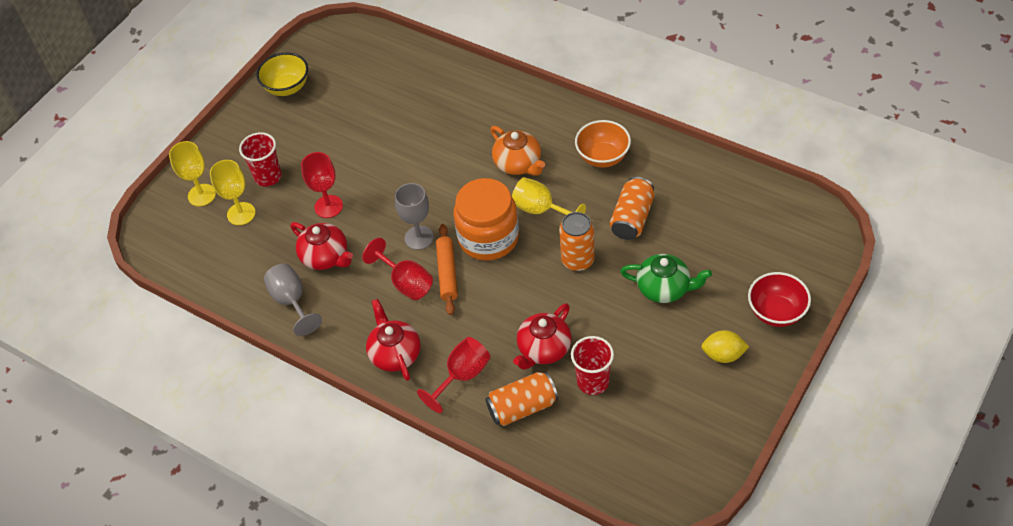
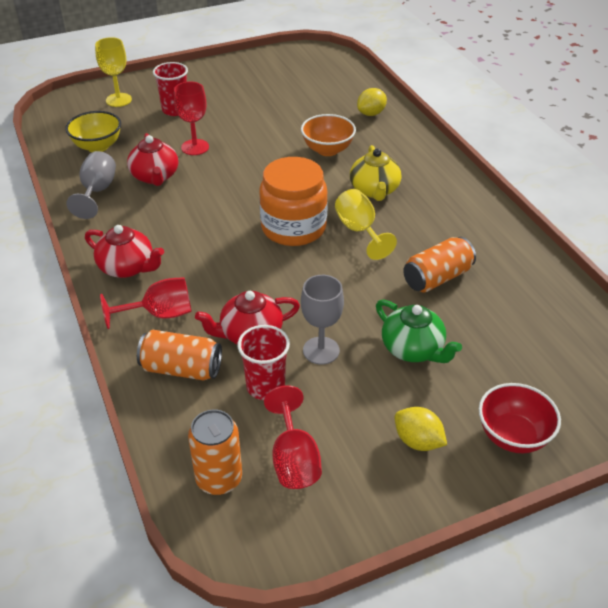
camera: 30 degrees right, 10 degrees down
yellow goblet [210,160,256,225] -> none
yellow bowl [256,53,308,96] -> yellow bowl moved to [66,111,121,152]
red goblet [362,238,433,300] -> red goblet moved to [264,385,322,489]
red teapot [366,299,420,381] -> red teapot turned 105 degrees clockwise [85,225,164,278]
grey goblet [395,183,434,250] -> grey goblet moved to [301,275,344,365]
orange rolling pin [436,224,458,315] -> none
orange teapot [490,126,545,176] -> yellow teapot [350,145,401,201]
orange can [559,212,595,271] -> orange can moved to [188,410,242,495]
orange bowl [575,120,631,168] -> orange bowl moved to [301,114,356,156]
none -> yellow lemon [357,88,387,116]

